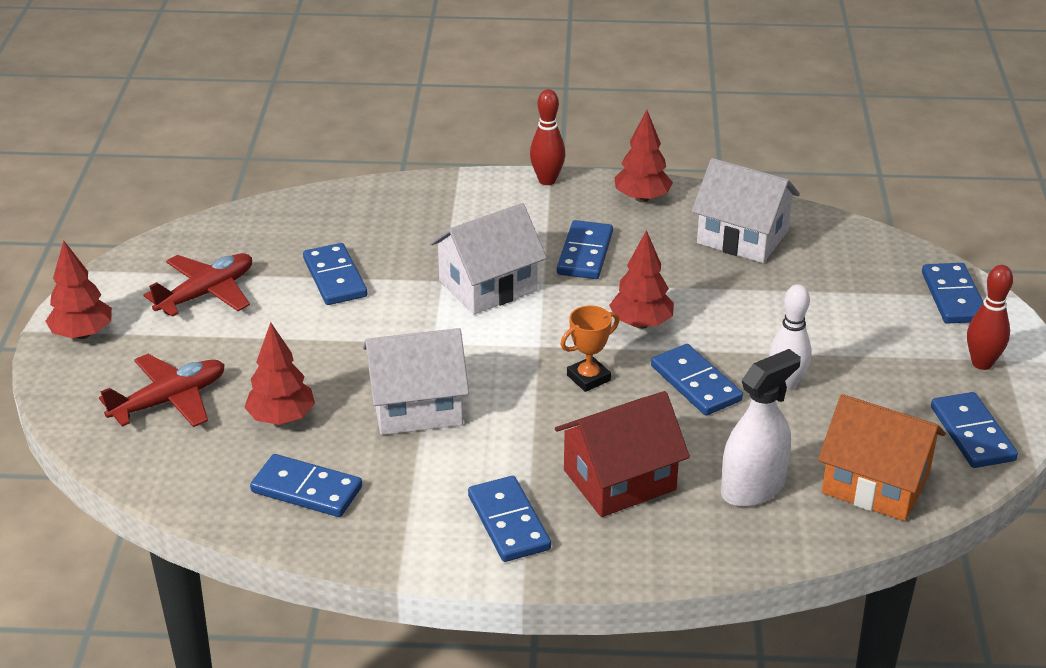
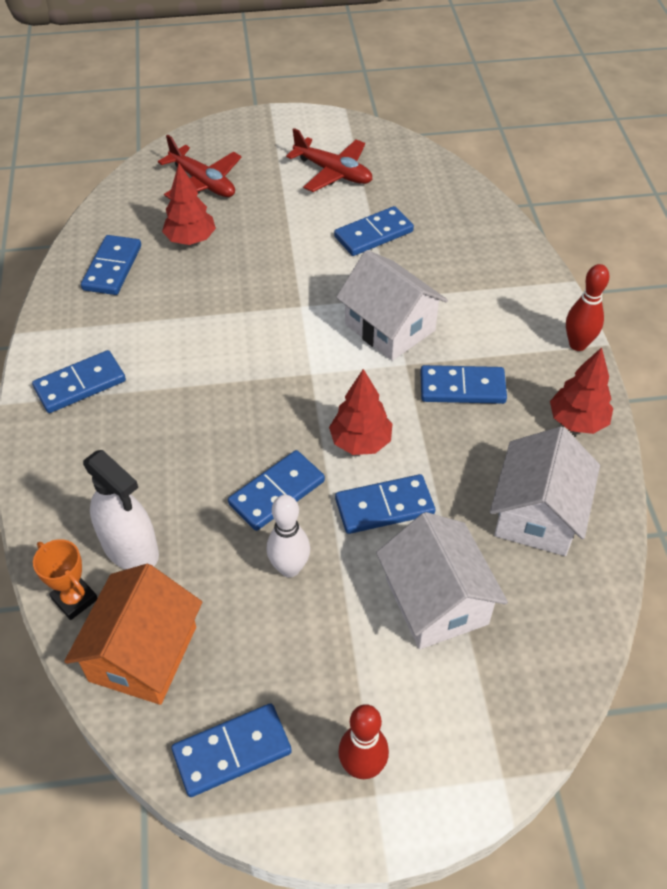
camera: 80 degrees right, 15 degrees up
red tree [45,240,112,339] -> none
white house [363,328,469,435] -> white house moved to [376,512,508,649]
red house [555,391,690,517] -> none
orange trophy [560,305,619,392] -> orange trophy moved to [33,539,97,620]
blue domino [922,263,983,324] -> blue domino moved to [335,474,435,534]

